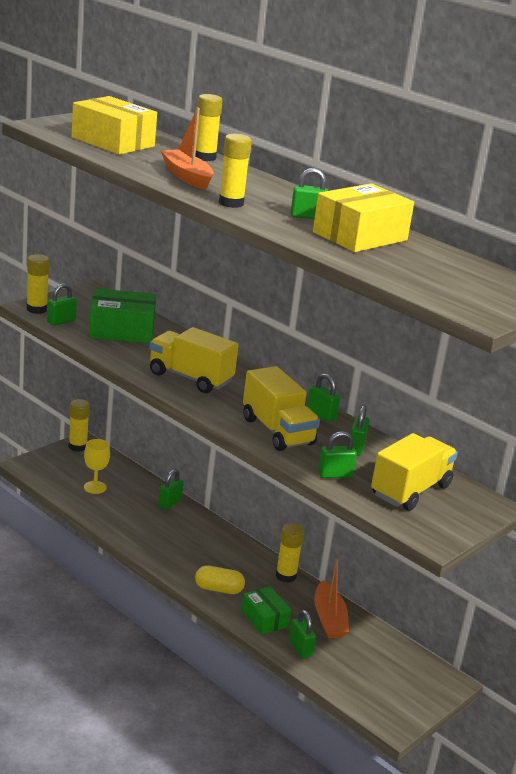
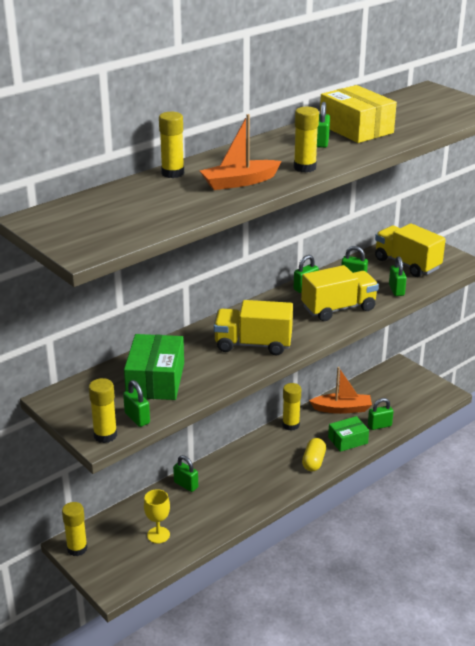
camera: 80 degrees left, 5 degrees up
yellow box [71,96,157,155] -> none
yellow truck [149,327,238,393] -> yellow truck turned 60 degrees clockwise [214,300,293,355]

